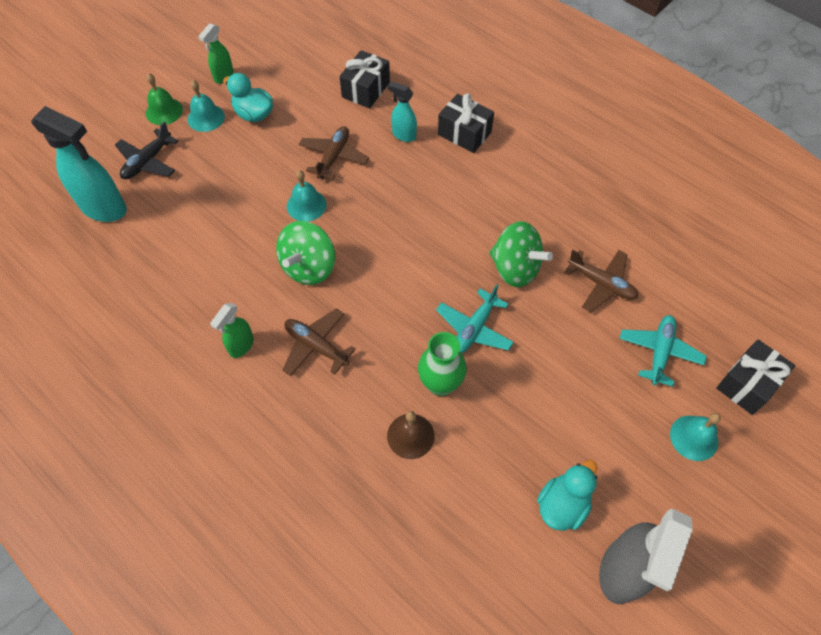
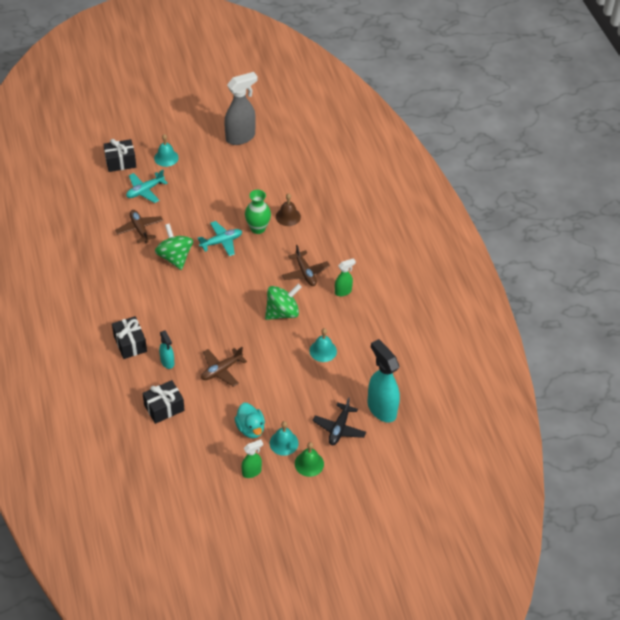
camera: 150 degrees left, 10 degrees down
black plane [115,121,178,179] -> black plane turned 135 degrees clockwise [313,397,366,445]
turquoise bell [287,170,327,222] -> turquoise bell moved to [309,328,337,362]
turquoise duck [537,460,597,531] -> none

